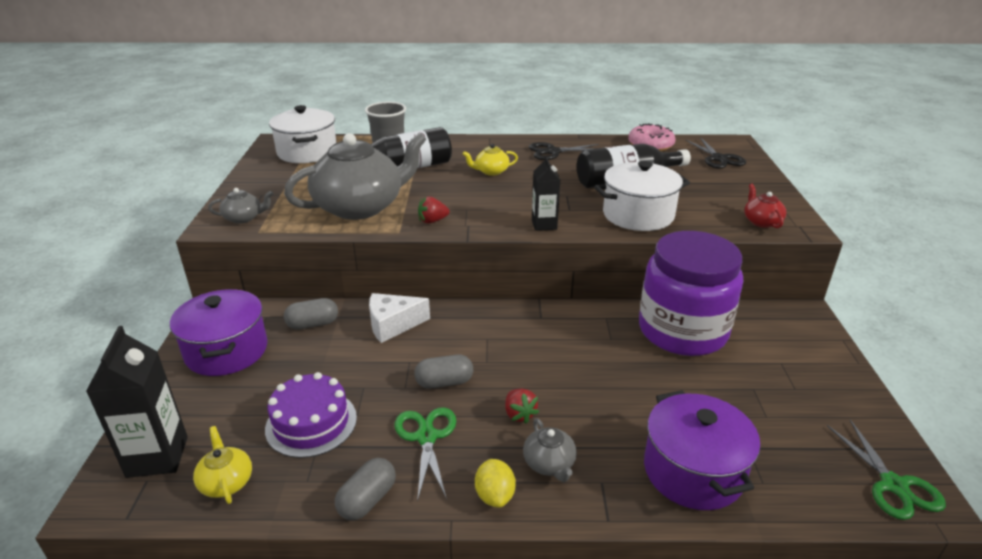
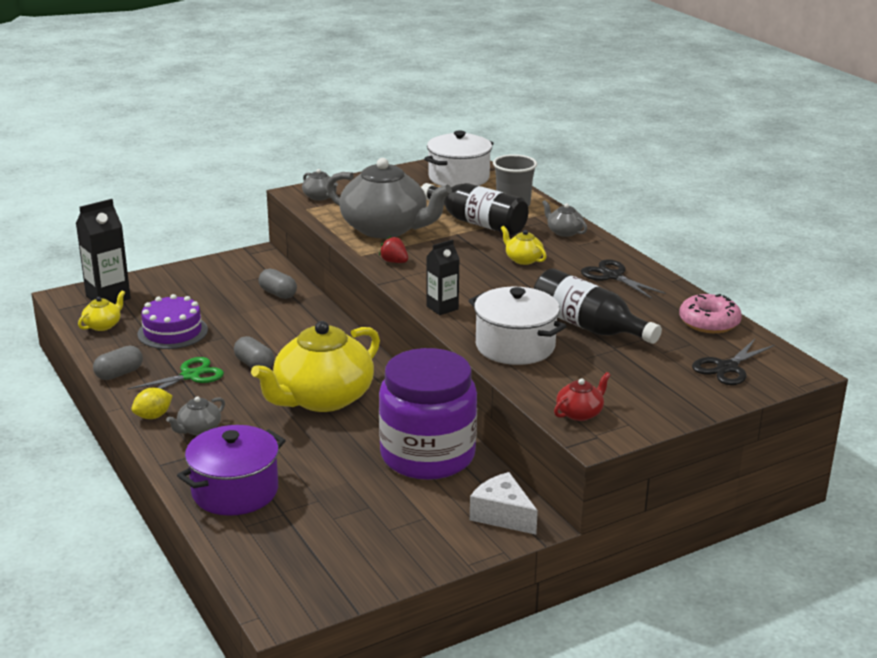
camera: 60 degrees right, 5 degrees down
purple pot [170,289,268,376] -> none
grey capsule [335,458,396,520] -> grey capsule turned 45 degrees counterclockwise [93,346,143,380]
white cheese [369,293,430,343] -> white cheese moved to [470,472,538,535]
red strawberry [505,389,539,424] -> none
green scissors [827,420,946,520] -> none
none -> yellow teapot [251,321,380,412]
none -> grey teapot [542,200,587,237]

